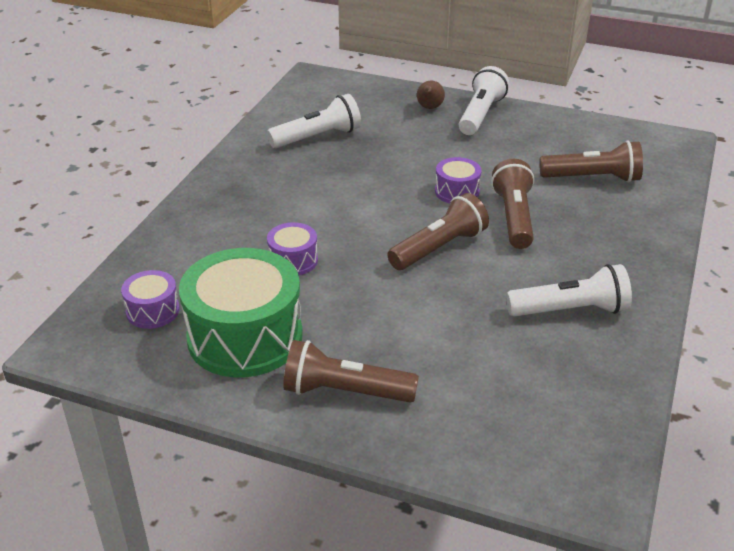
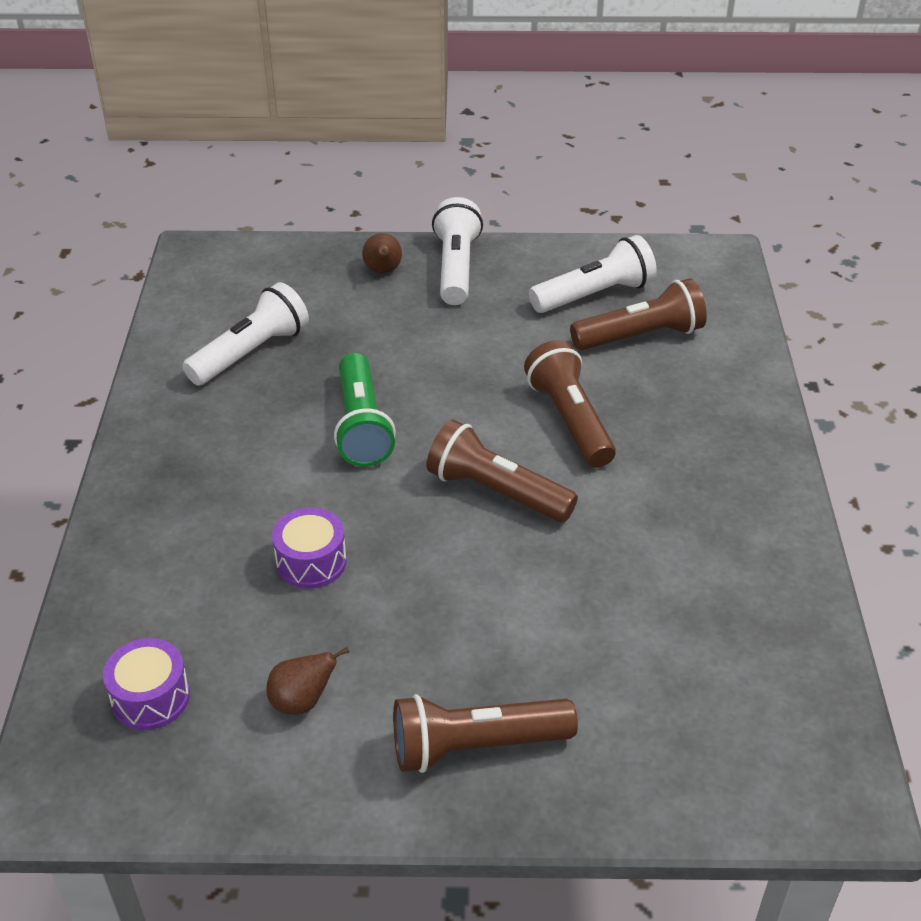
camera: 20 degrees left, 5 degrees up
green drum [179,248,303,377] -> brown pear [266,647,349,715]
brown flashlight [387,193,489,270] -> brown flashlight turned 90 degrees counterclockwise [427,420,578,522]
purple drum [435,157,482,203] -> none
white flashlight [506,264,632,317] -> white flashlight moved to [529,235,657,313]
none -> green flashlight [334,353,396,467]

